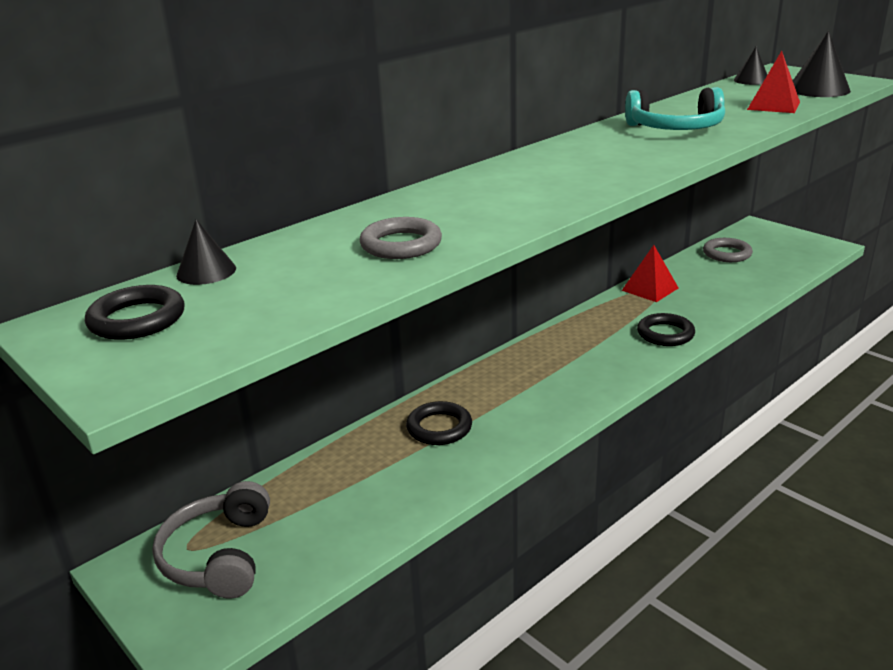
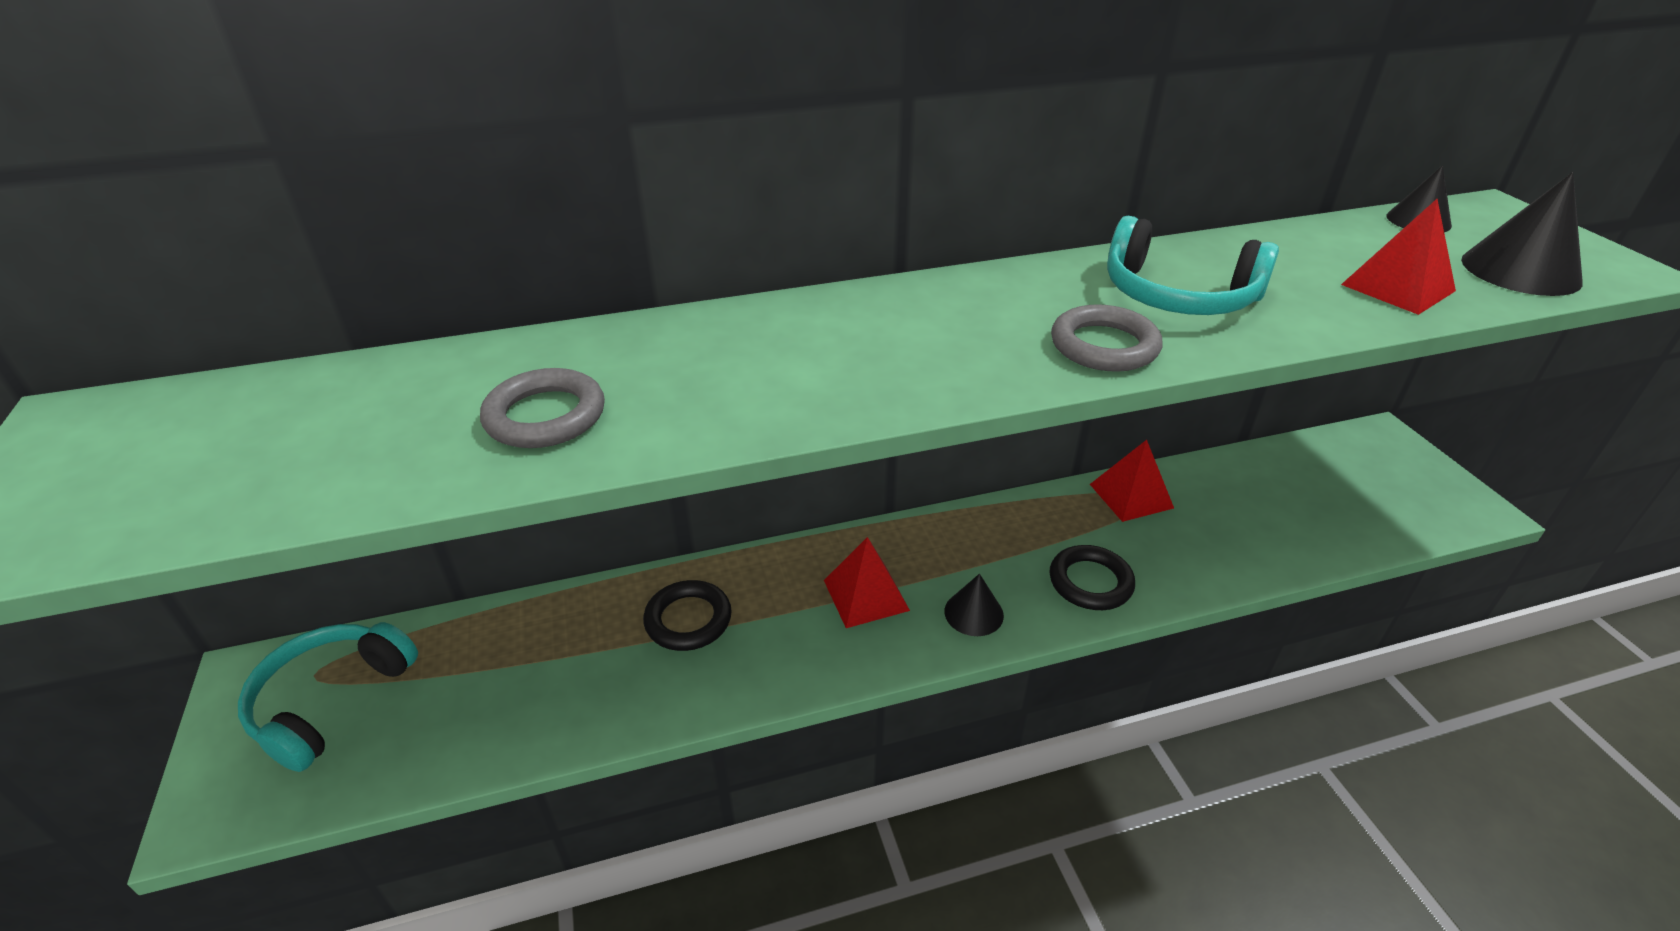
camera: 25 degrees right, 10 degrees up
black ring [85,285,184,340] -> none
grey headphones [152,481,270,599] -> turquoise headphones [238,622,418,772]
black cone [176,219,236,285] -> black cone moved to [944,574,1004,636]
grey ring [703,238,753,262] -> grey ring moved to [1051,304,1162,372]
none -> red pyramid [824,537,910,628]

